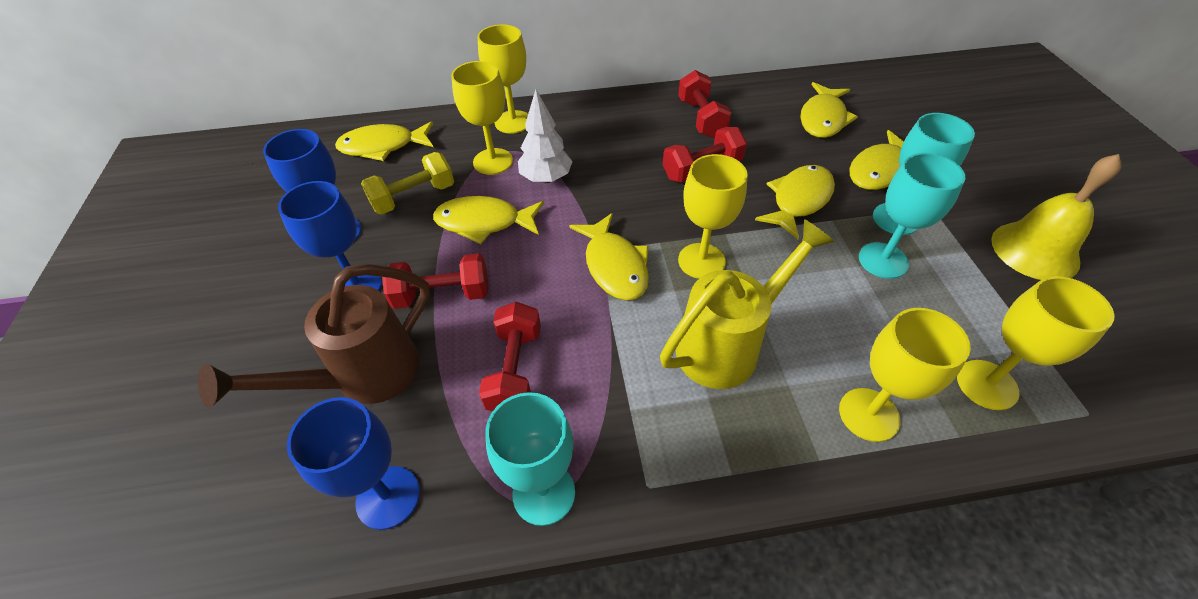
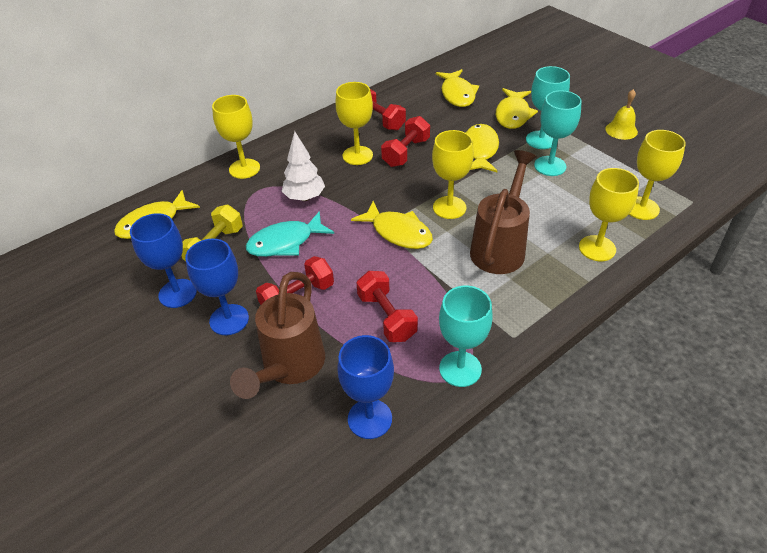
camera: 30 degrees left, 5 degrees down
yellow fish [433,196,544,244] -> turquoise fish [246,211,334,257]
yellow goblet [451,61,513,175] -> yellow goblet moved to [335,82,373,165]
yellow watering can [660,219,834,389] -> brown watering can [470,150,537,274]
yellow bell [991,154,1122,280] -> yellow bell [606,89,638,140], size x0.62

